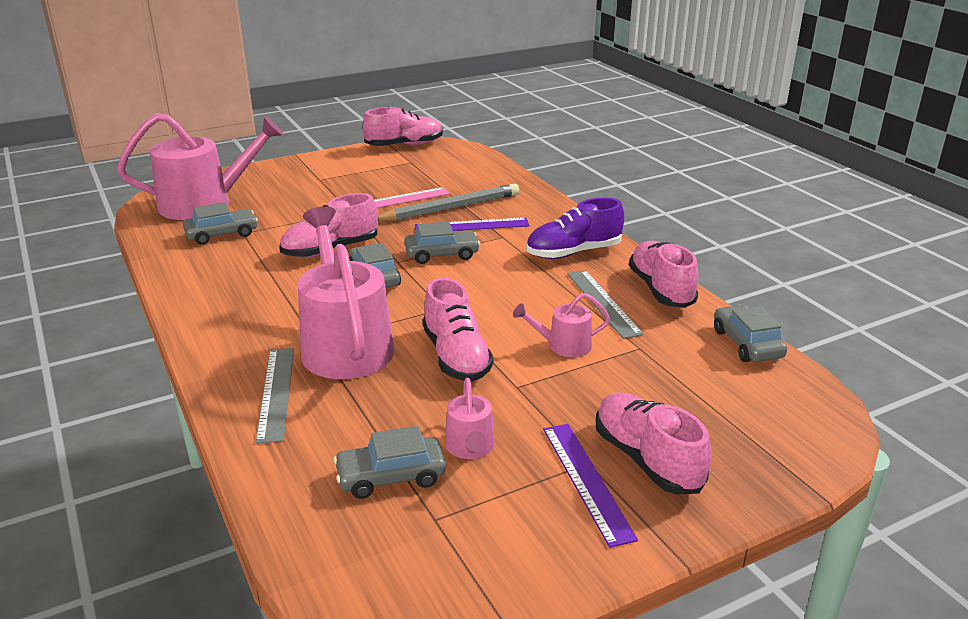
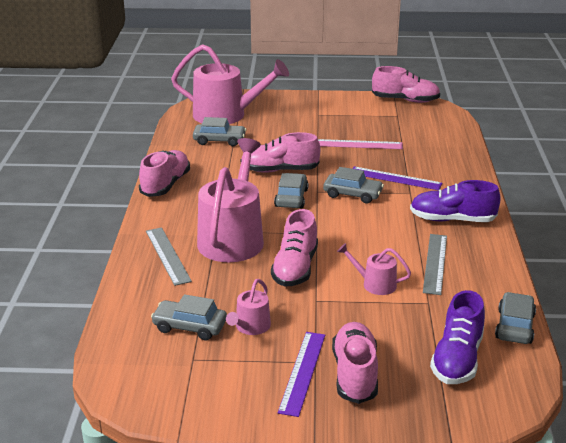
camera: 30 degrees right, 0 degrees up
grey ruler [256,348,294,444] -> grey ruler turned 45 degrees counterclockwise [146,227,192,286]
grey pencil [378,184,519,221] -> none
pink shoe [629,241,699,308] -> pink shoe moved to [139,150,190,197]
none -> purple shoe [430,290,485,384]

